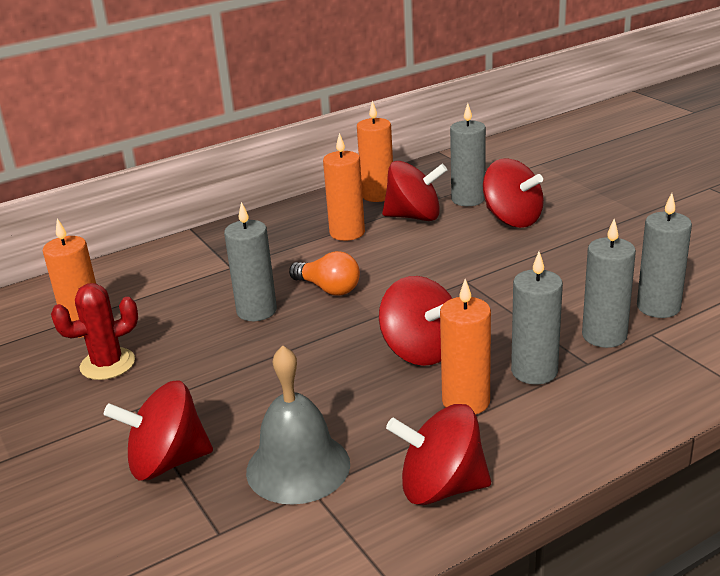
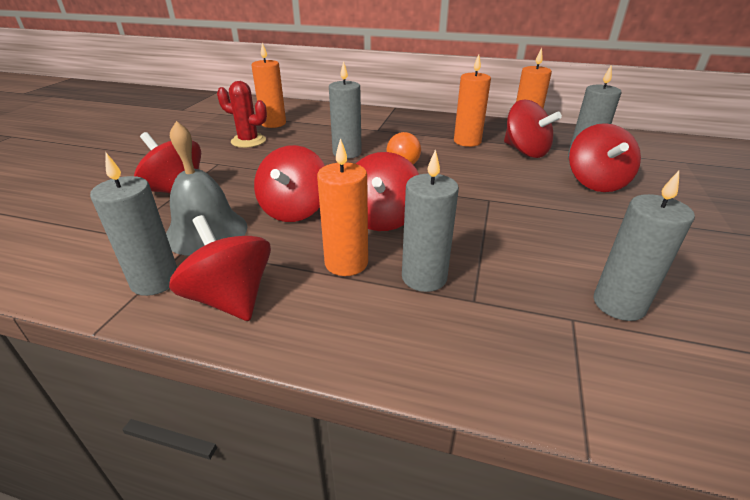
camera: 45 degrees right, 5 degrees up
grey candle [582,219,636,348] -> grey candle moved to [90,153,177,296]
none -> red spinning top [254,145,325,222]

